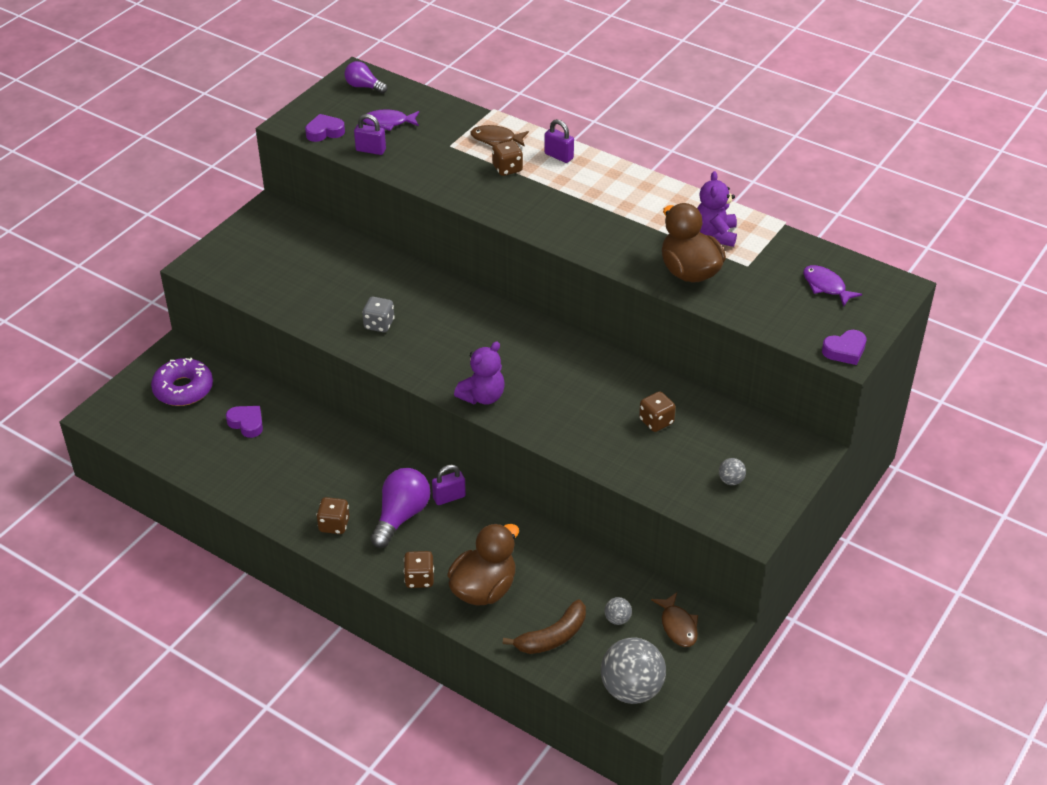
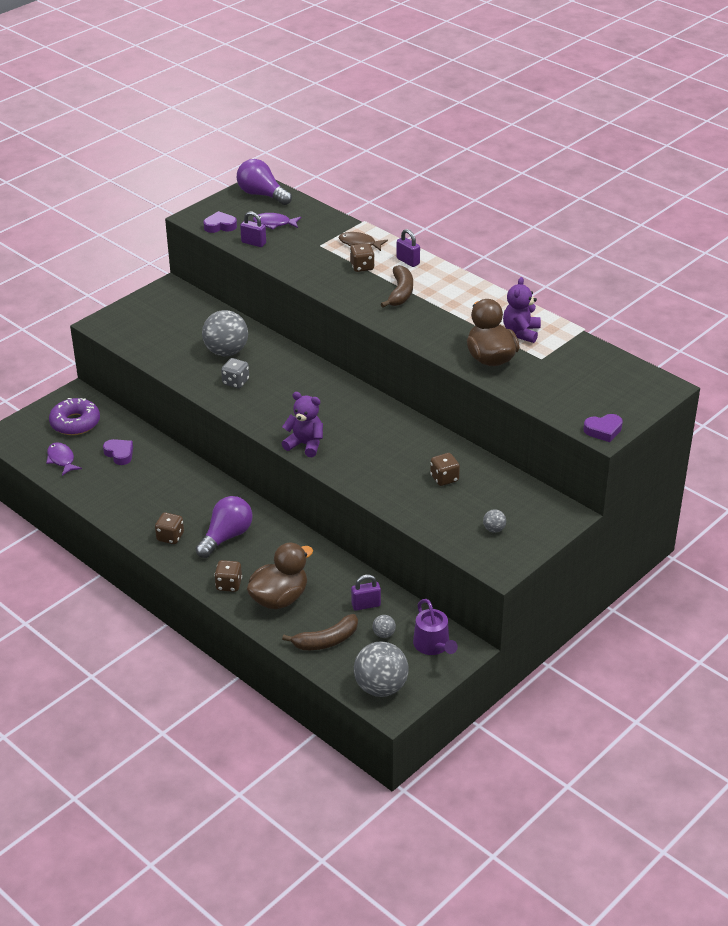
camera: 10 degrees right, 5 degrees down
purple light bulb [344,61,387,93] -> purple light bulb [237,159,292,205], size x1.64
purple padlock [432,465,466,505] -> purple padlock moved to [351,575,381,611]
purple teddy bear [454,342,505,405] -> purple teddy bear turned 120 degrees counterclockwise [282,392,323,457]
brown fish [651,592,698,647] -> purple watering can [413,599,458,655]
purple fish [803,265,862,307] -> purple fish moved to [46,442,82,476]
none -> grey ball [202,310,248,356]
none -> brown banana [381,265,413,308]

